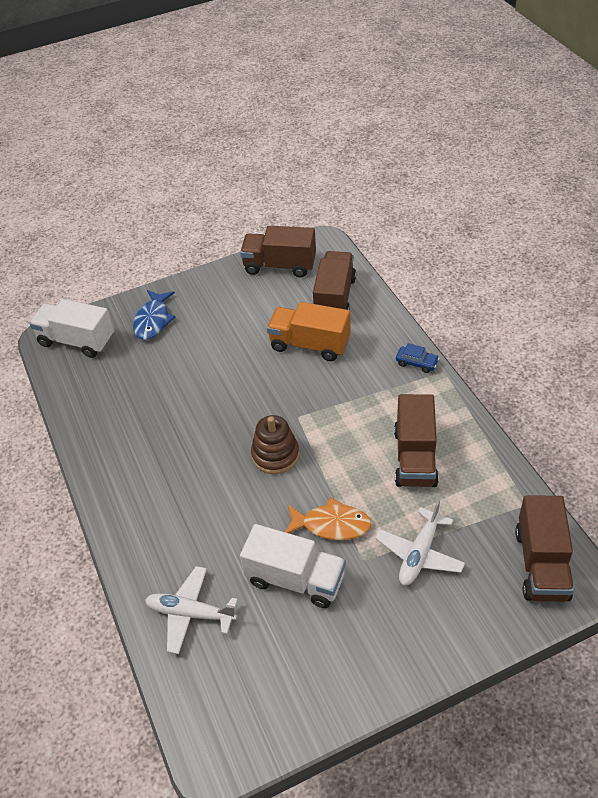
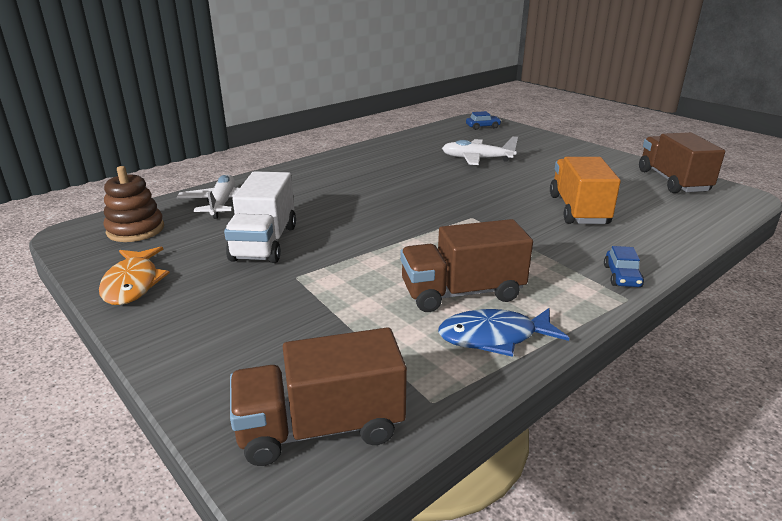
camera: 70 degrees right, 20 degrees down
white truck [29,299,114,358] -> blue car [466,111,501,130]
blue fish [133,290,176,340] -> blue fish moved to [438,308,569,357]
brown stacking toy [251,415,299,474] -> brown stacking toy moved to [104,166,164,242]
orange fish [285,498,372,540] -> orange fish moved to [99,247,170,305]
brown truck [313,251,356,310] -> none
white plane [375,500,465,585] -> white plane moved to [442,136,518,165]

